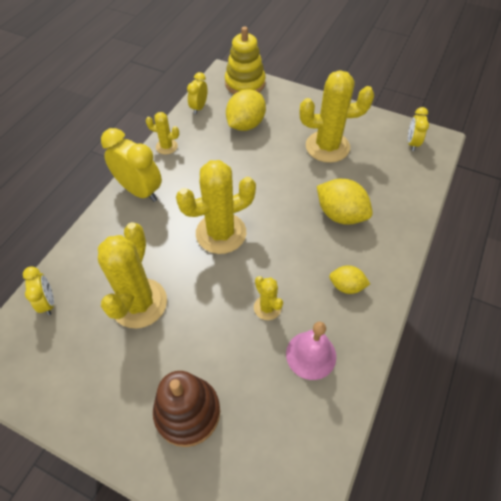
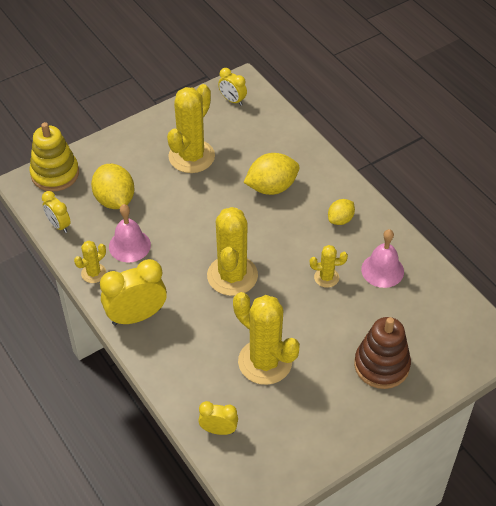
camera: 60 degrees left, 5 degrees down
none -> pink bell [109,204,151,262]

